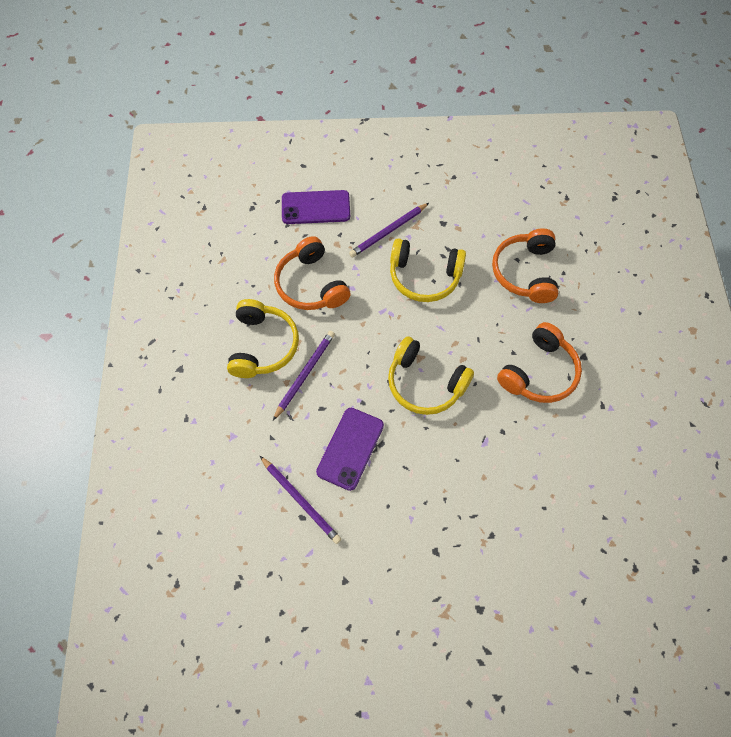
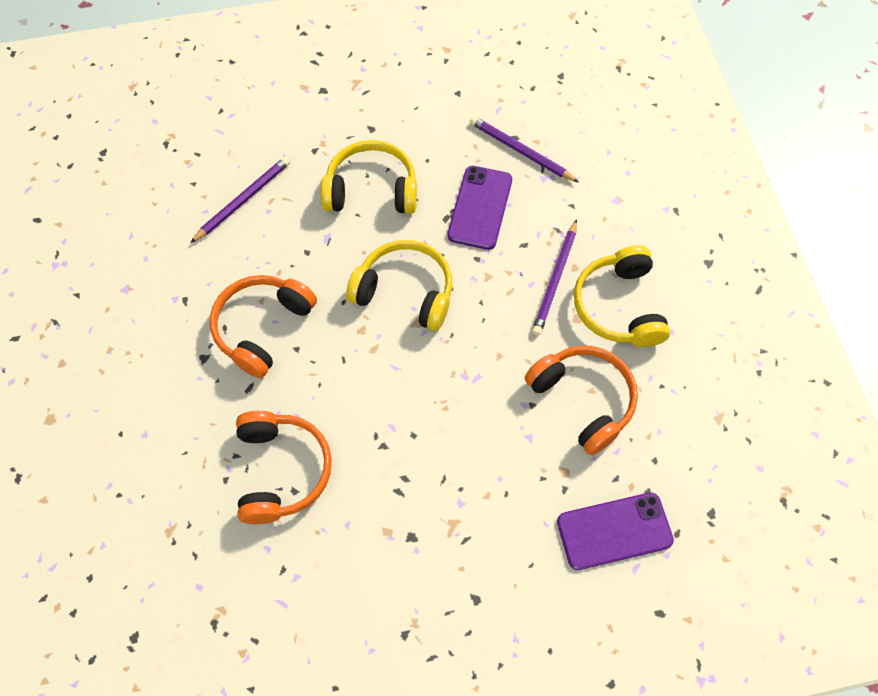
camera: 170 degrees right, 0 degrees up
purple pencil [349,203,429,257] -> purple pencil moved to [190,156,291,243]
yellow headphones [390,238,466,302] -> yellow headphones moved to [321,140,417,214]

